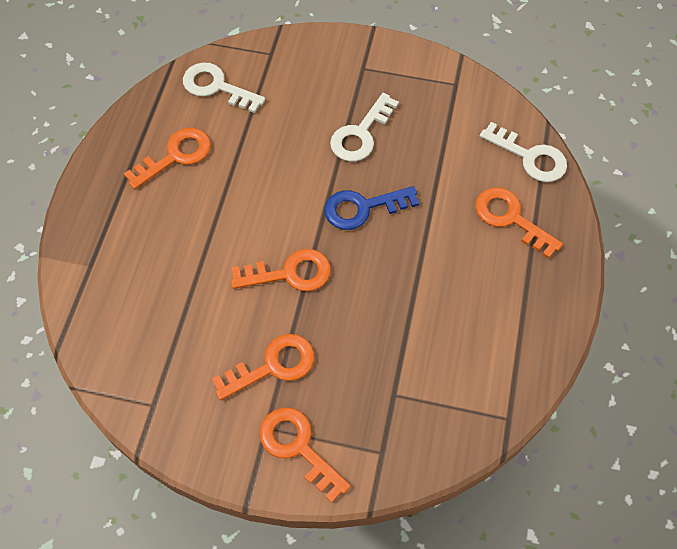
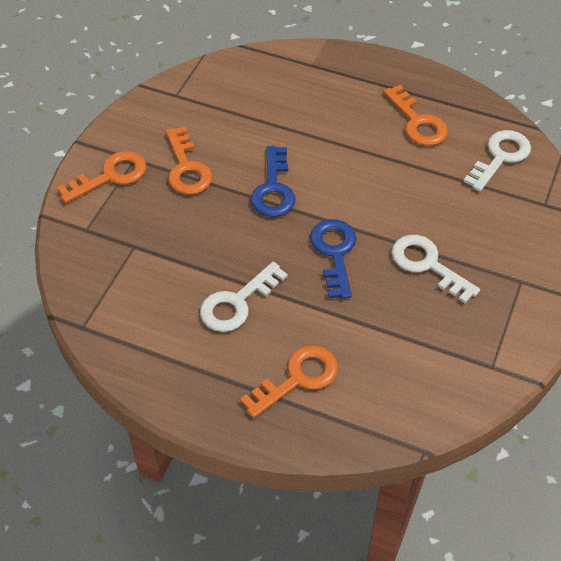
camera: 100 degrees right, 10 degrees down
orange key [231,249,331,291] -> blue key [251,146,295,217]
white key [480,122,567,182] -> white key moved to [200,262,288,332]

